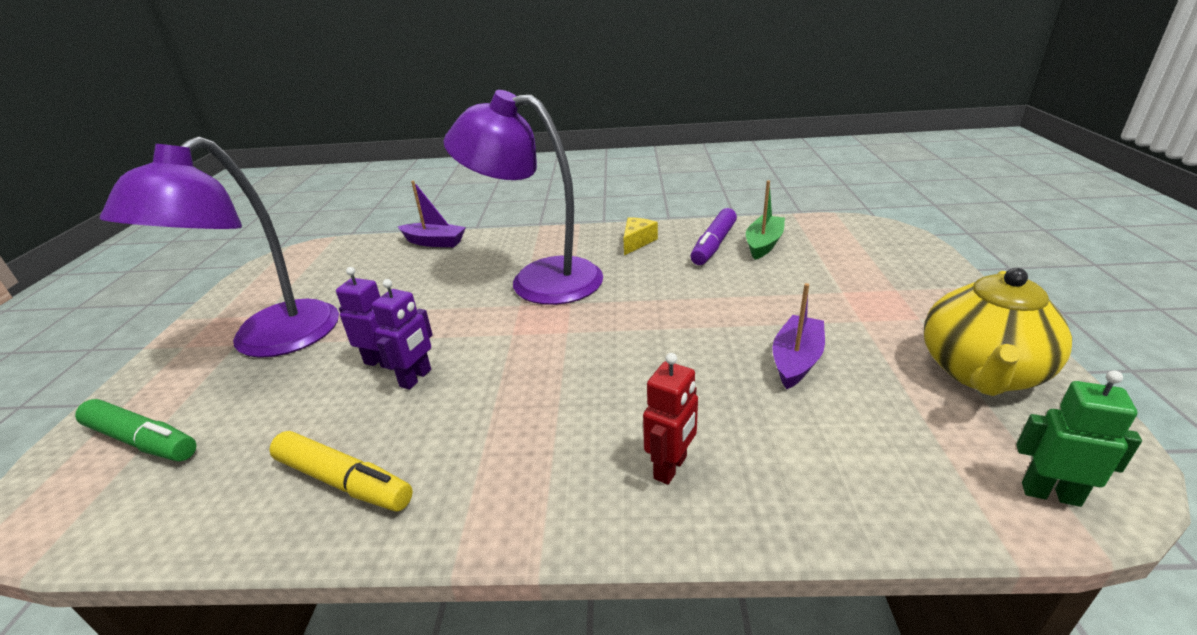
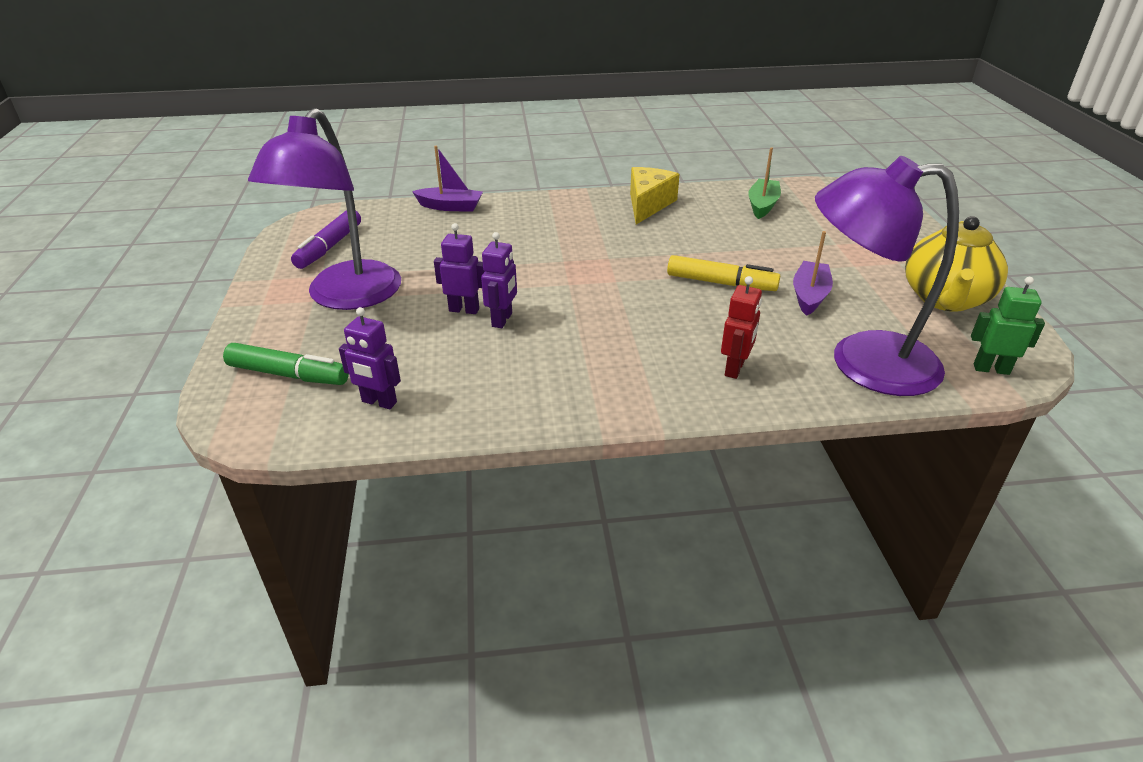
camera: 10 degrees left, 5 degrees up
yellow marker [269,431,413,512] -> yellow marker moved to [667,255,780,291]
purple lamp [443,90,603,305] -> purple lamp moved to [815,156,959,396]
yellow cheese [623,217,658,255] -> yellow cheese [630,167,679,224], size x1.62
purple marker [691,208,737,265] -> purple marker moved to [291,210,361,269]
none -> purple robot [339,307,401,409]

